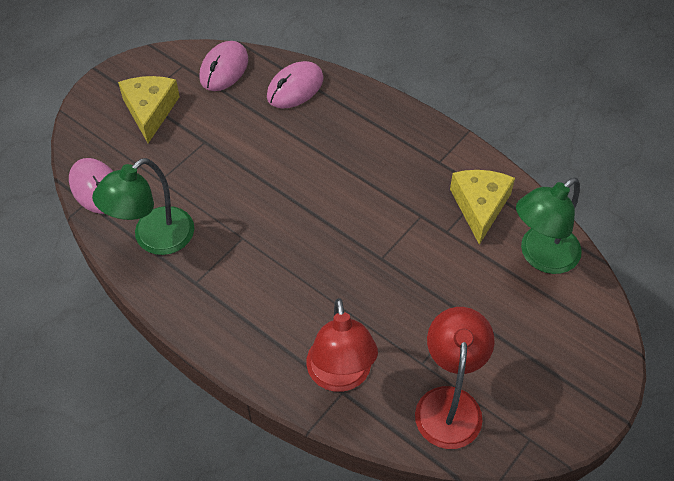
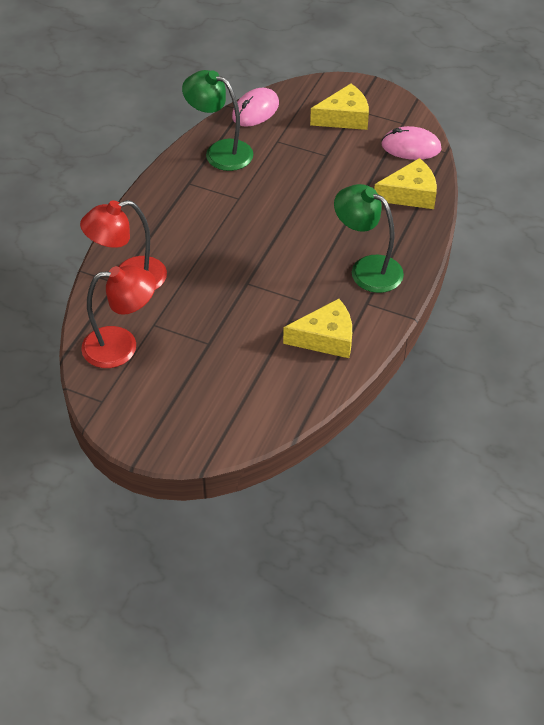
camera: 75 degrees right, 5 degrees down
pink mouse [267,61,324,109] -> yellow cheese [374,158,437,209]
green lamp [516,177,582,274] -> green lamp moved to [334,184,404,293]

